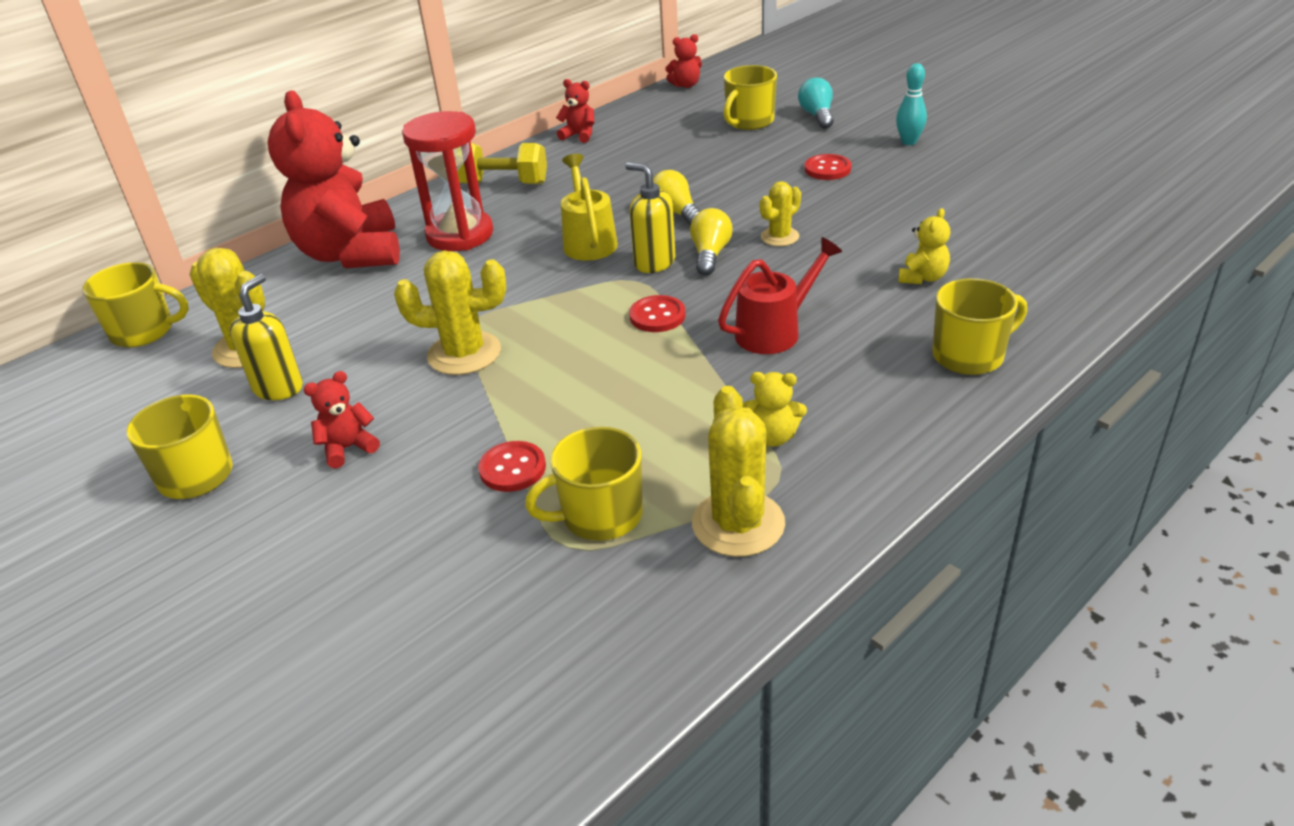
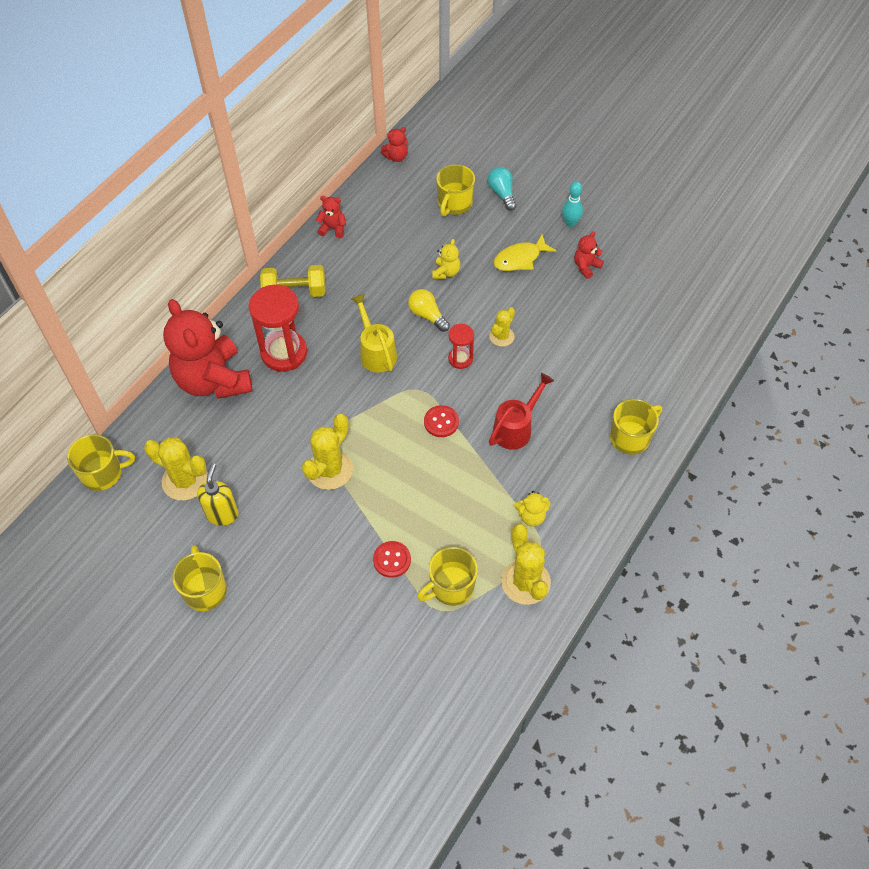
camera: 15 degrees left, 20 degrees up
red teddy bear [303,371,380,469] -> red teddy bear moved to [574,232,604,279]
yellow cactus [394,250,506,375] -> yellow cactus turned 45 degrees counterclockwise [302,414,353,490]
yellow soap dispenser [625,162,676,273] -> none
yellow light bulb [690,208,733,275] -> red hourglass [448,324,474,369]
red button [805,154,851,180] -> yellow fish [494,234,556,271]
yellow teddy bear [898,208,950,284] -> yellow teddy bear moved to [433,239,460,279]

